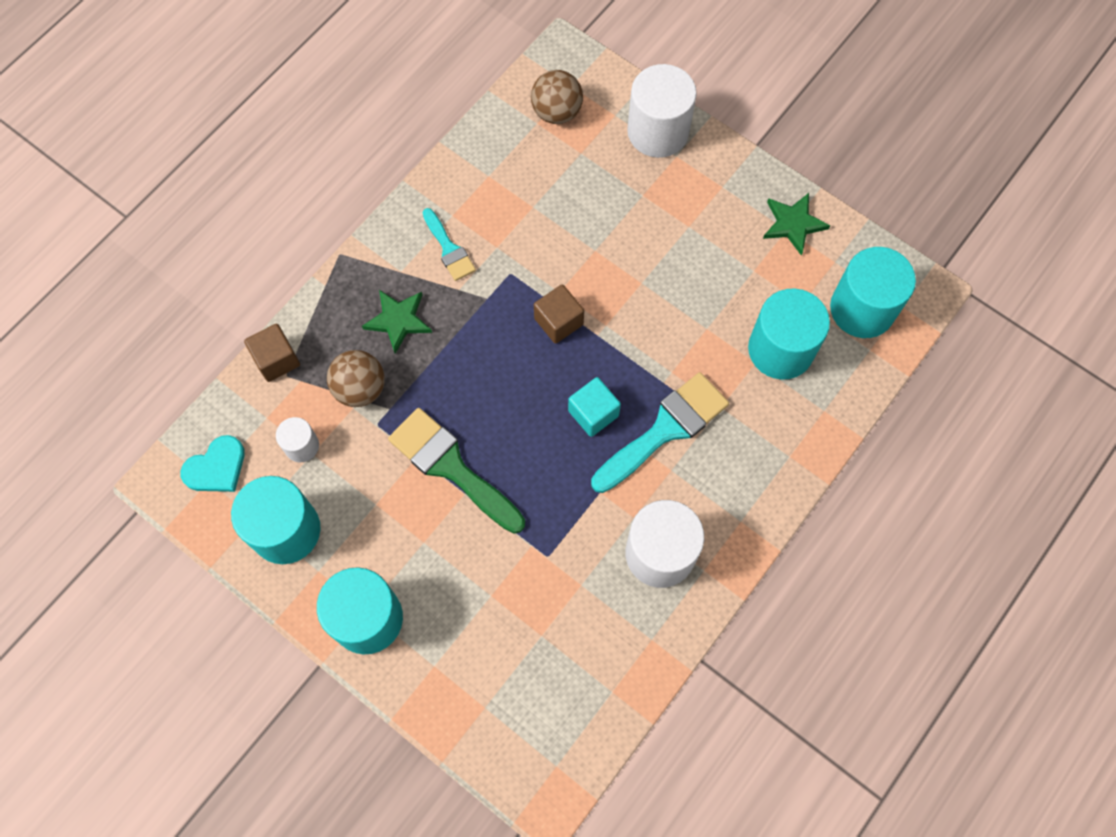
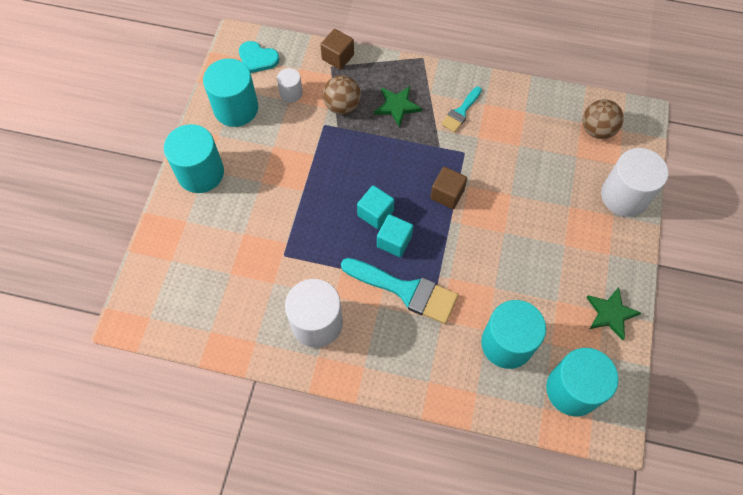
camera: 65 degrees right, 5 degrees down
green brush [388,408,525,534] -> none
none -> turquoise cube [357,185,394,229]

